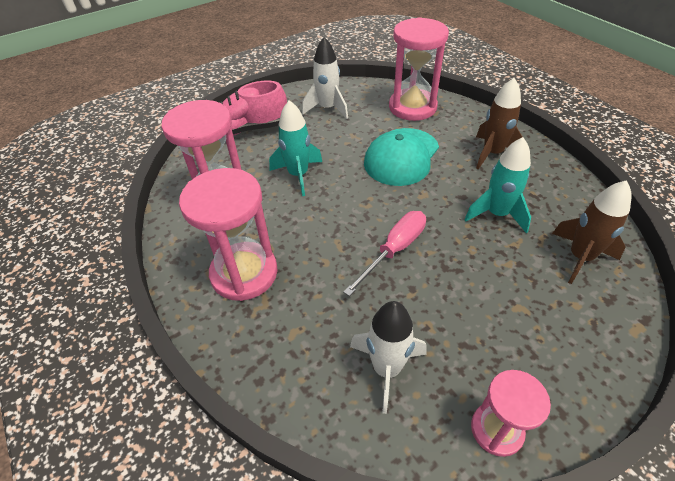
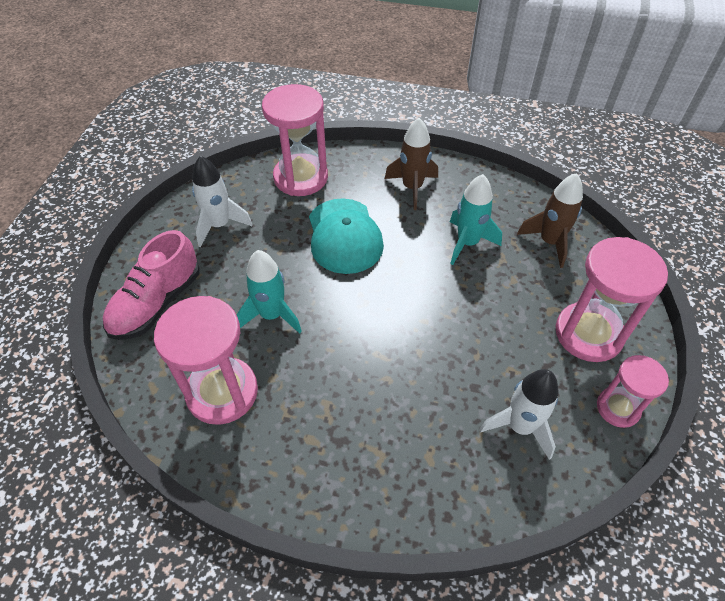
camera: 45 degrees left, 5 degrees up
pink hourglass [179,168,278,301] -> pink hourglass moved to [556,237,668,362]
pink screwdriver [343,211,426,296] -> none

